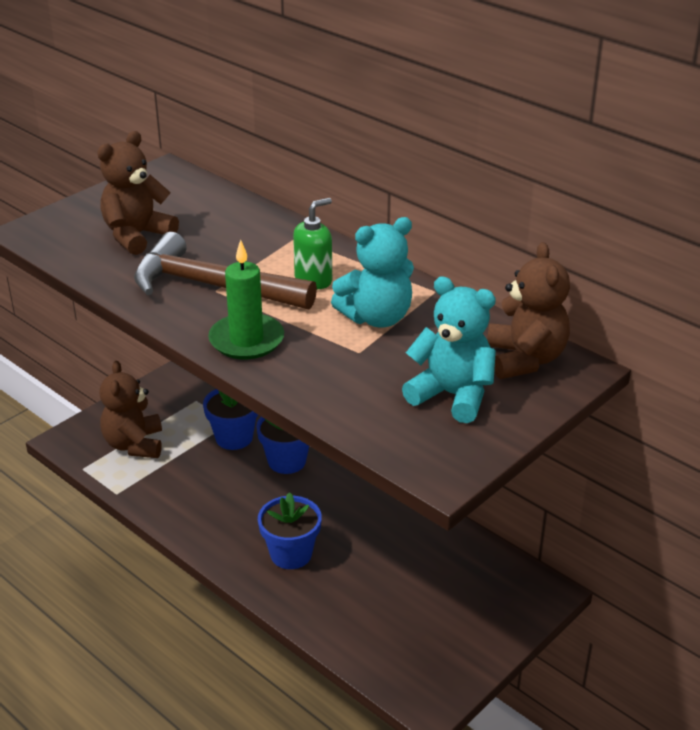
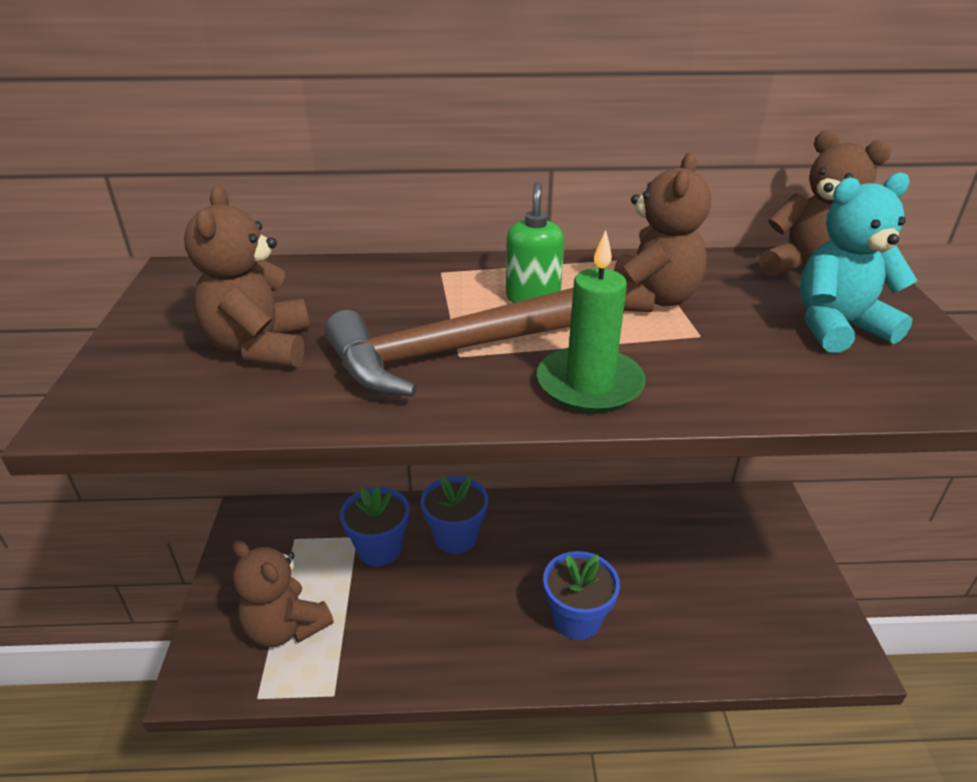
camera: 45 degrees left, 0 degrees up
turquoise teddy bear [331,217,414,327] -> brown teddy bear [614,153,711,312]

